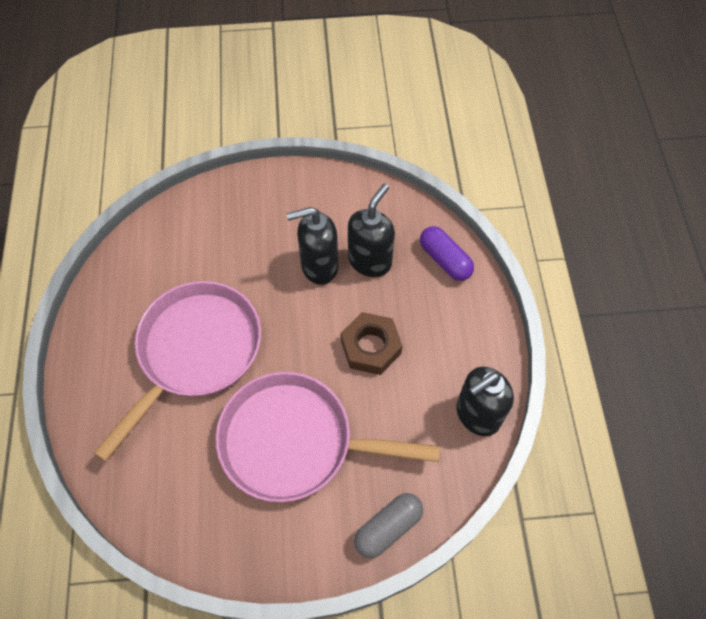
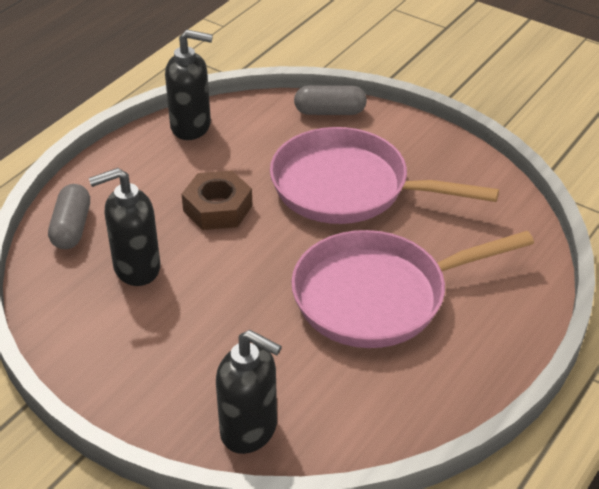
camera: 140 degrees left, 20 degrees down
pink pan [215,372,440,502] -> pink pan turned 150 degrees clockwise [270,127,499,224]
black soap dispenser [286,207,338,285] -> black soap dispenser moved to [216,330,282,454]
purple capsule [420,226,474,281] -> grey capsule [48,184,90,249]

